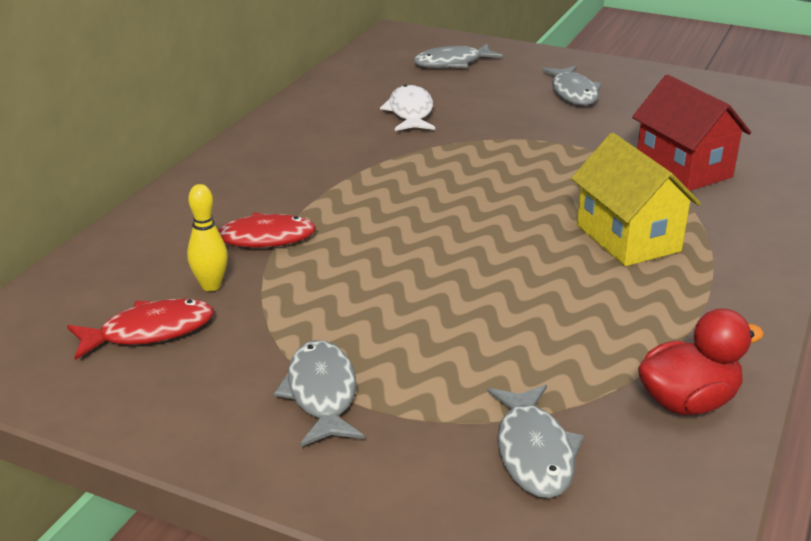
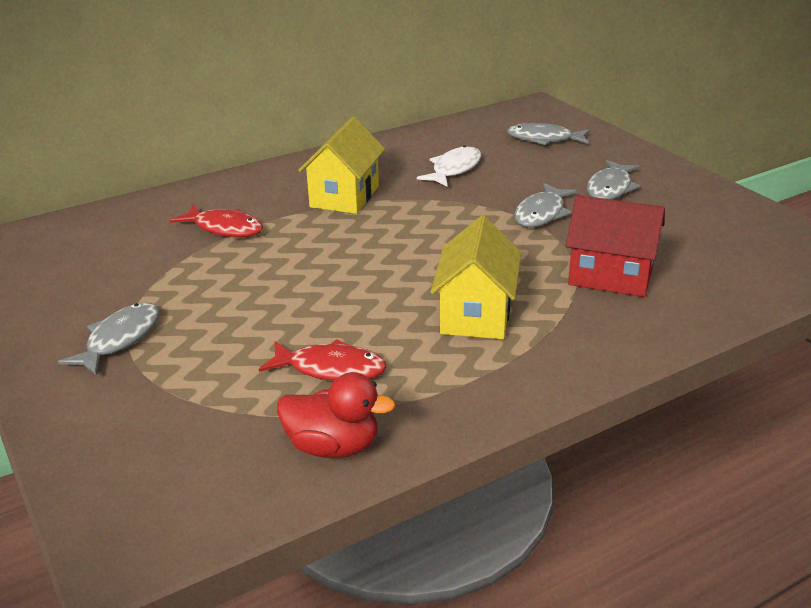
camera: 35 degrees right, 0 degrees up
red fish [67,299,214,360] -> red fish moved to [259,339,386,381]
yellow bowling pin [187,184,228,291] -> none
grey fish [487,385,584,498] -> grey fish moved to [514,183,577,227]
red house [632,75,751,191] -> red house turned 75 degrees counterclockwise [566,195,665,297]
none -> yellow house [298,117,385,214]

